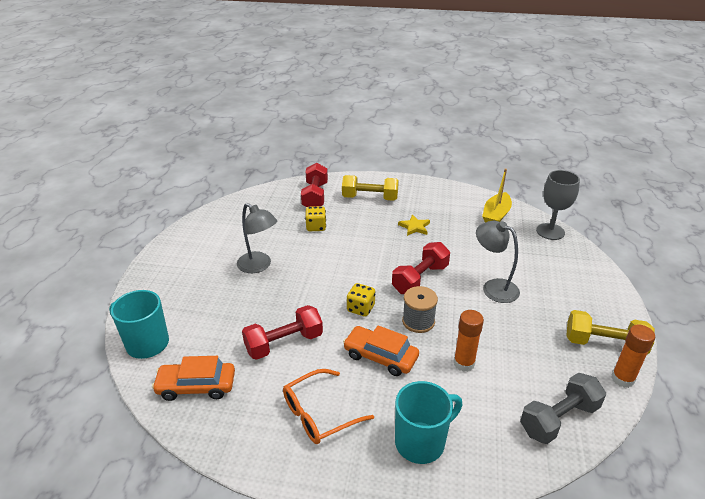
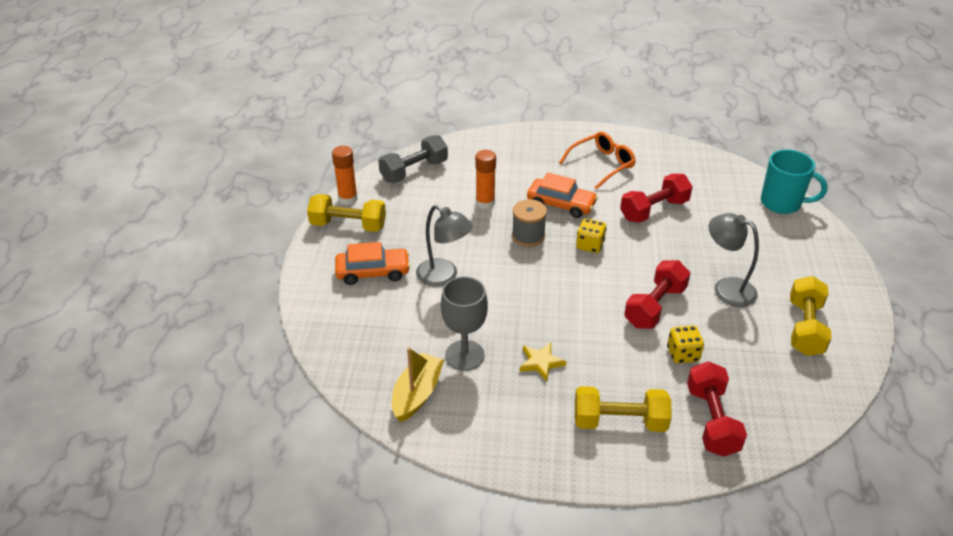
camera: 175 degrees right, 5 degrees up
orange car [152,356,235,401] -> orange car moved to [335,242,410,285]
red dumbbell [392,242,450,294] -> red dumbbell moved to [624,260,691,329]
turquoise mug [395,381,462,464] -> none
grey goblet [536,170,580,240] -> grey goblet moved to [441,277,488,371]
none -> yellow dumbbell [790,276,832,356]

